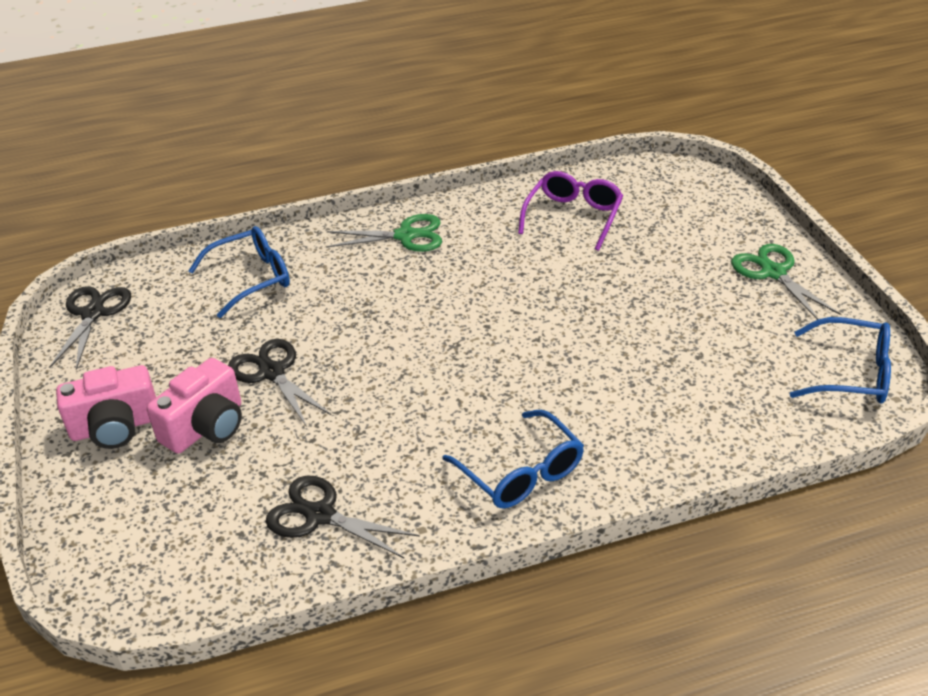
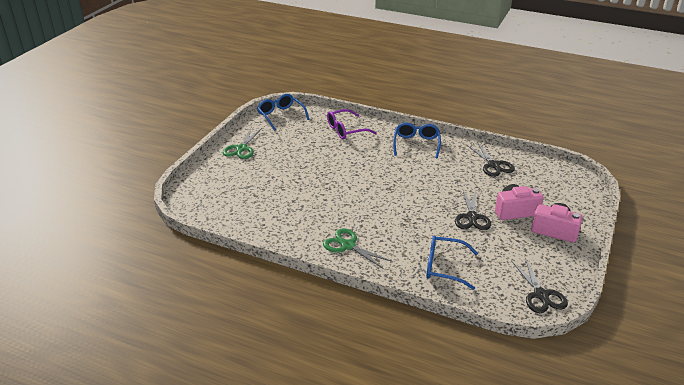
camera: 140 degrees left, 5 degrees down
black scissors [49,286,131,370] -> black scissors turned 60 degrees counterclockwise [512,257,568,313]
purple glasses [518,171,623,251] -> purple glasses moved to [327,109,377,140]

